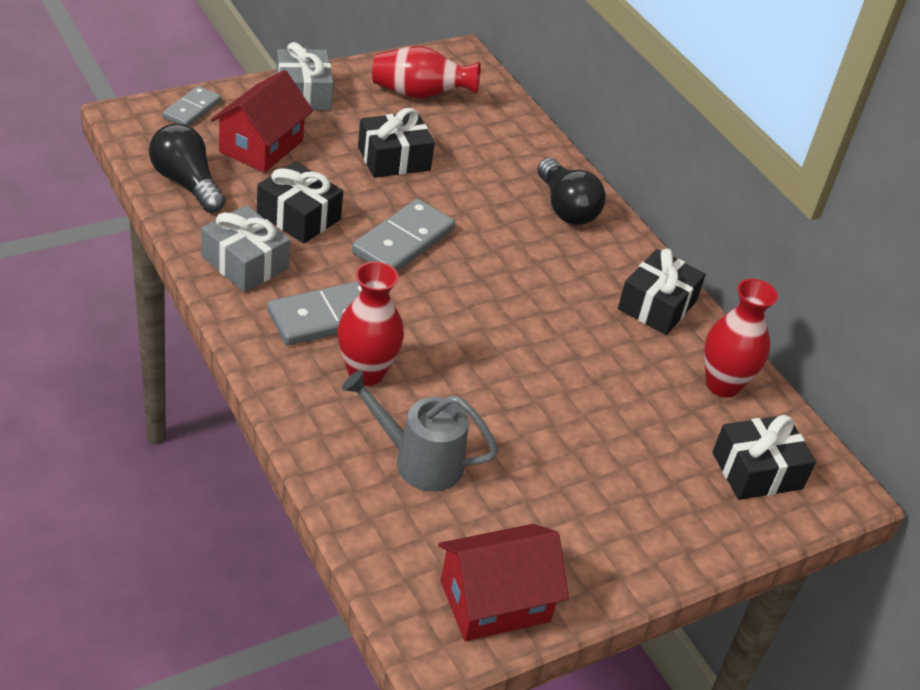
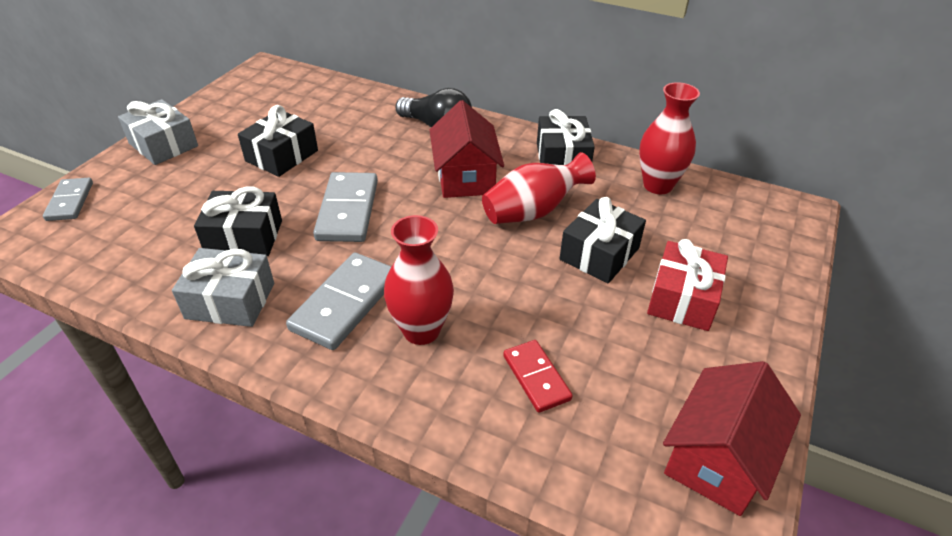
camera: 30 degrees left, 0 degrees up
black light bulb [149,123,226,213] -> none
red house [211,70,313,173] -> red house moved to [429,100,504,198]
grey watering can [342,370,499,492] -> red domino [503,340,573,413]
red vase [372,46,481,99] -> red vase moved to [482,152,596,224]
black gift [712,415,816,500] -> black gift moved to [560,197,646,283]
none -> red gift [647,239,728,331]

